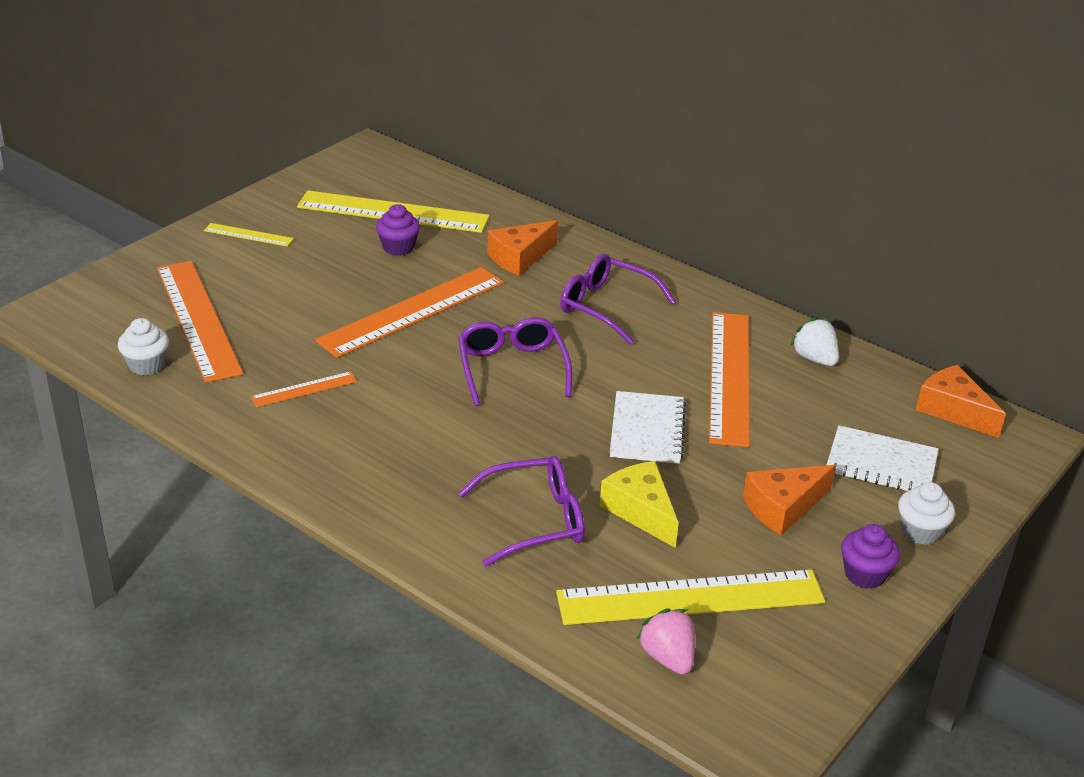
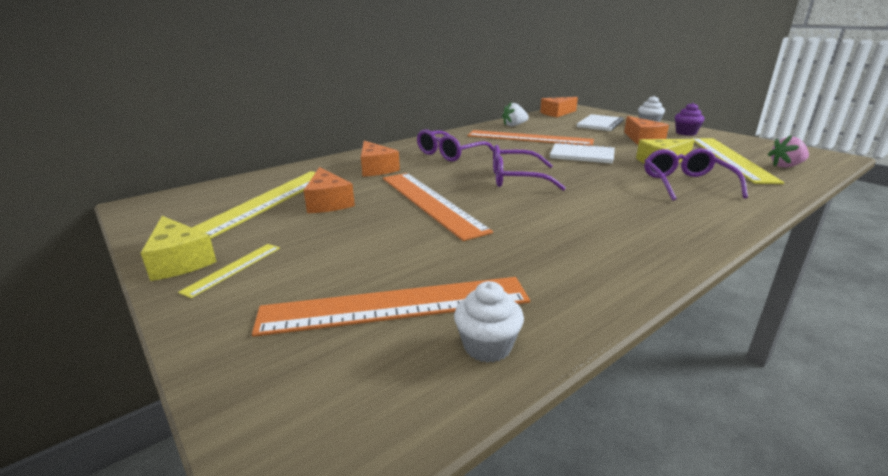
camera: 75 degrees left, 10 degrees down
orange ruler [251,371,357,407] -> none
purple cupcake [376,204,420,256] -> orange cheese [304,167,355,213]
none -> yellow cheese [141,216,217,281]

